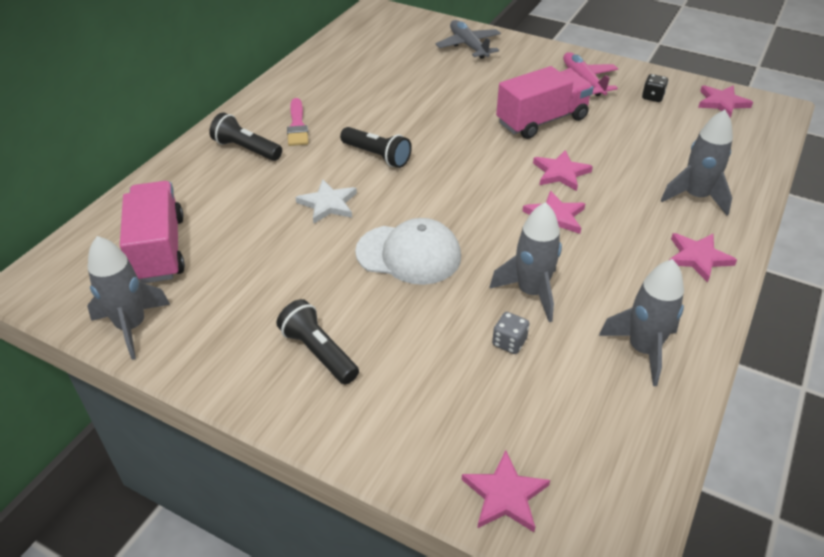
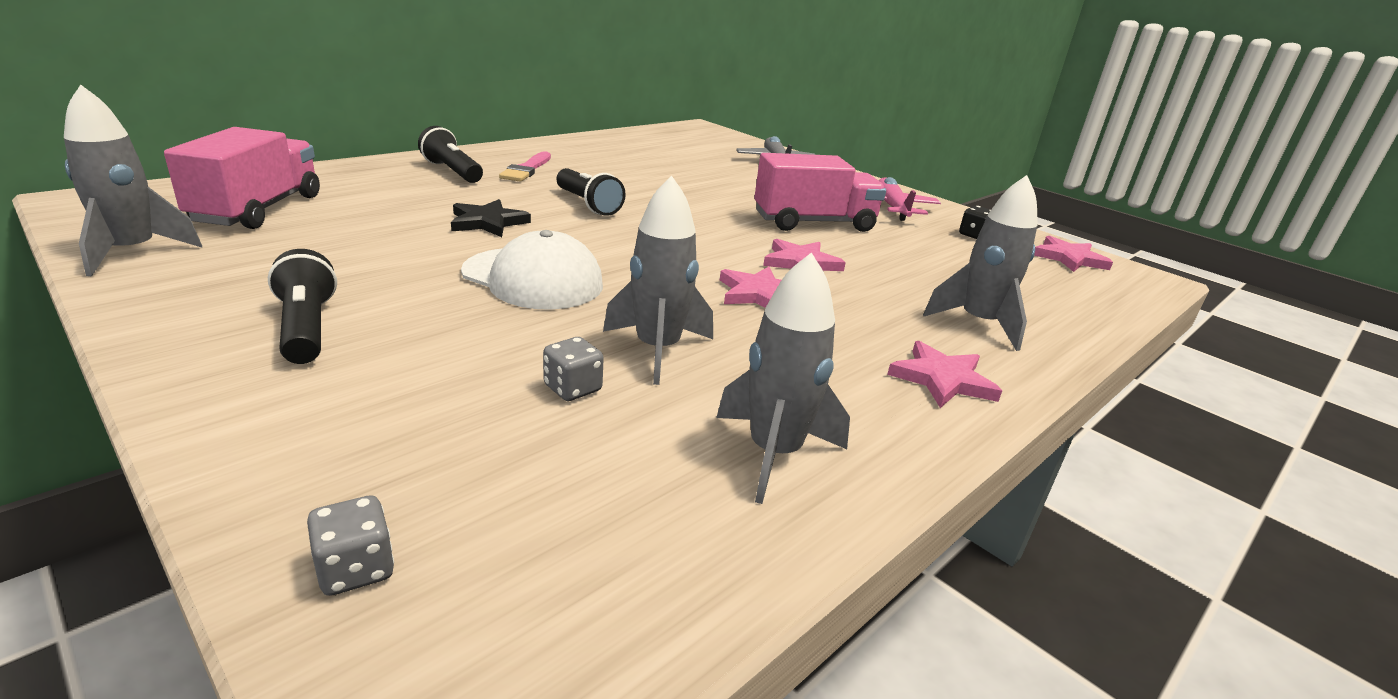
camera: 15 degrees right, 15 degrees down
white star [295,179,357,224] -> black star [451,199,531,237]
pink star [462,450,550,532] -> grey dice [307,495,394,596]

